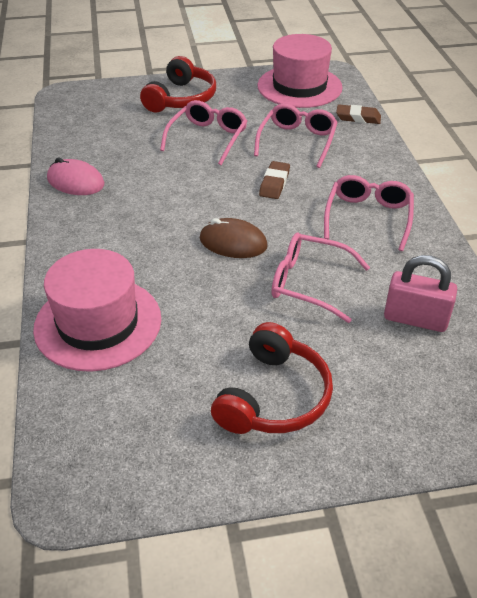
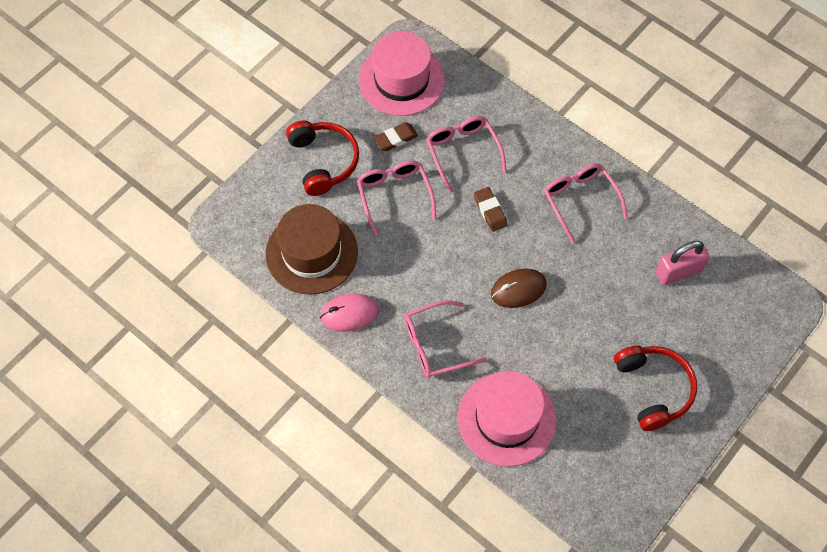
camera: 40 degrees left, 20 degrees up
pink glasses [271,233,370,323] -> pink glasses moved to [404,300,487,378]
brown eraser [336,105,381,124] -> brown eraser moved to [373,122,418,151]
none -> brown hat [265,204,358,295]

